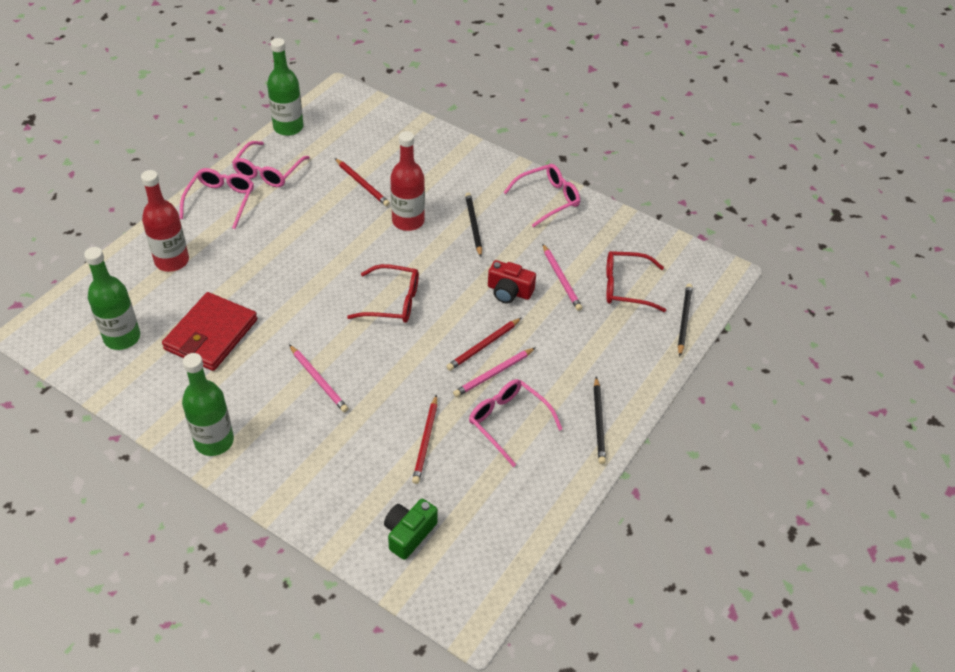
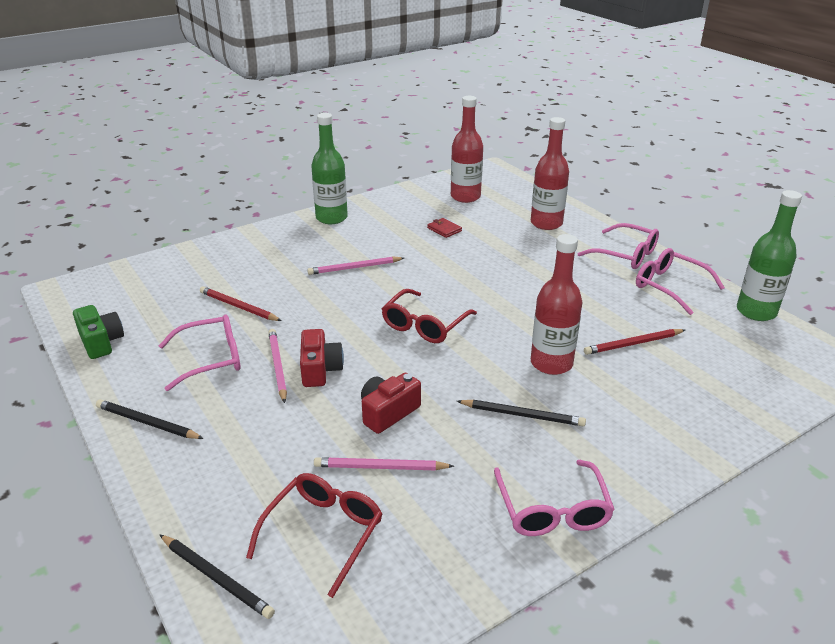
camera: 115 degrees right, 15 degrees down
green bottle [84,247,140,350] -> red bottle [451,96,483,203]
red wallet [162,292,257,371] -> red wallet [427,218,462,238], size x0.40
green camera [384,499,438,560] -> green camera moved to [73,305,124,359]
red pencil [446,318,521,371] -> red camera [300,329,344,387]

